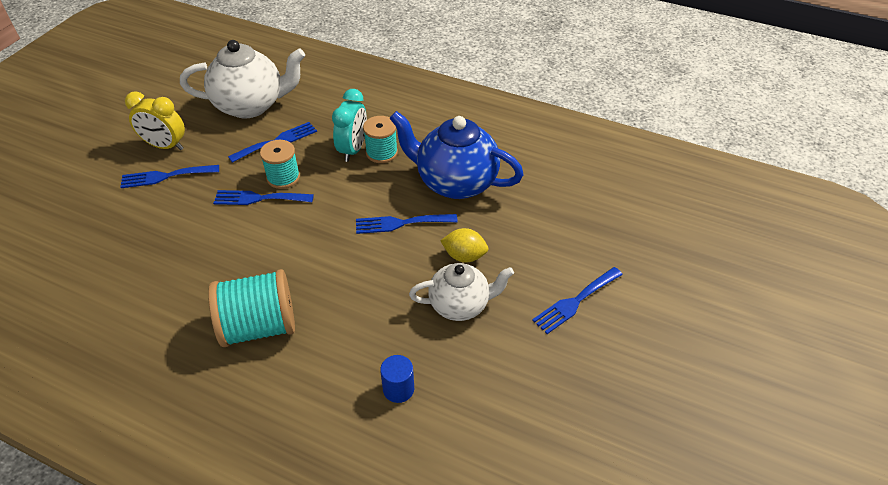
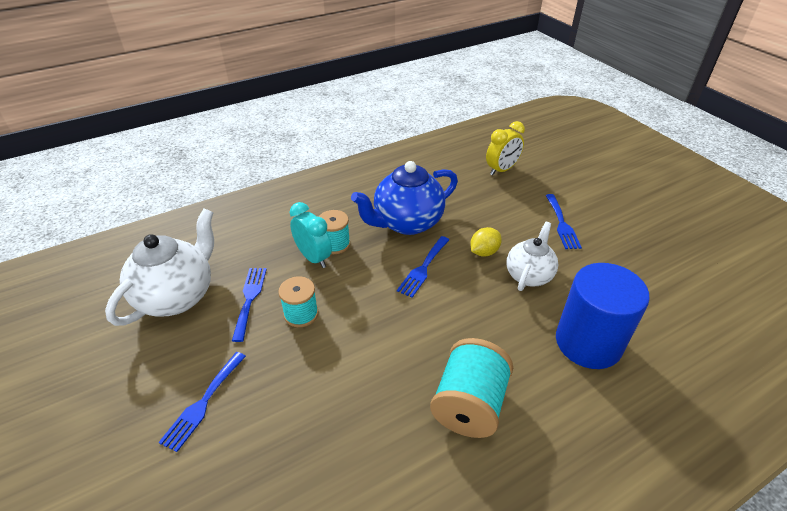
camera: 55 degrees left, 5 degrees down
yellow clock [125,91,185,150] -> yellow clock moved to [486,121,525,176]
blue fork [213,190,314,205] -> none
blue cylinder [380,355,414,403] -> blue cylinder [556,263,650,369], size x2.44

